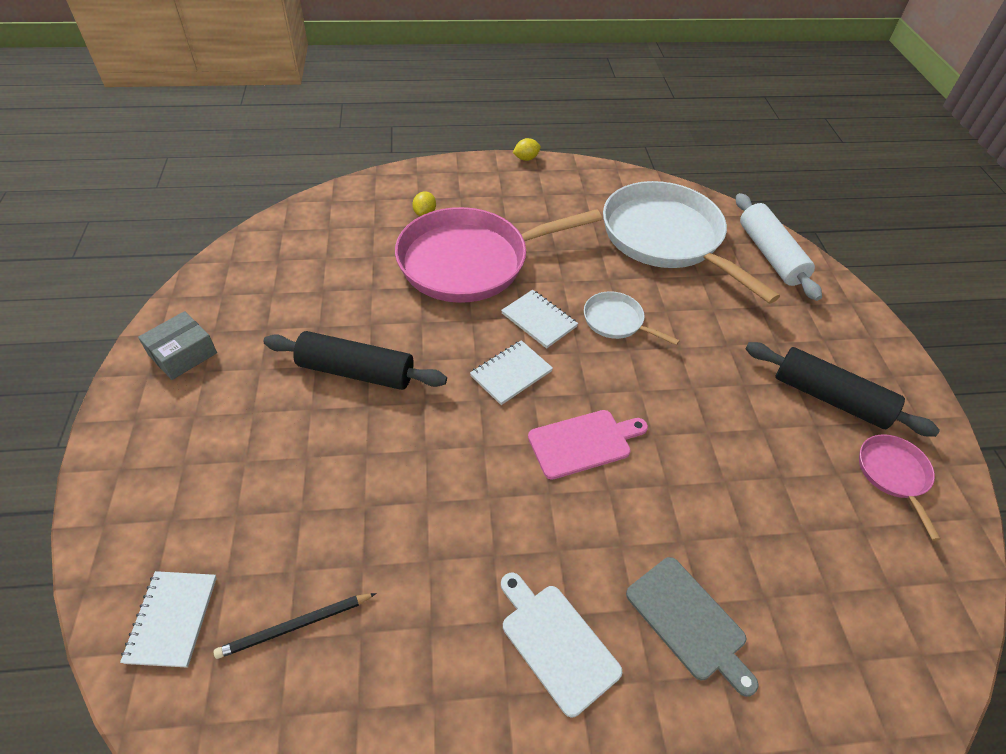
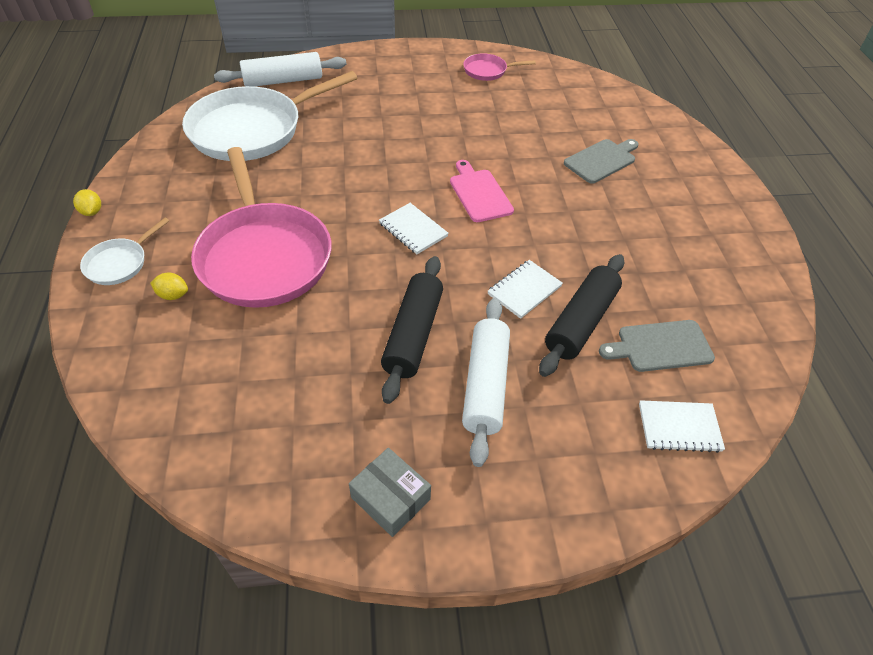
camera: 90 degrees left, 0 degrees up
black pencil [214,593,377,659] -> grey cutting board [599,320,715,372]
white notebook [501,290,578,349] -> white notebook moved to [487,260,563,319]
white cutting board [501,573,622,717] -> none
white pan [584,291,680,345] -> white pan moved to [80,218,169,285]
black rolling pin [745,342,940,437] -> black rolling pin moved to [539,254,624,377]
none -> white rolling pin [462,298,510,467]

